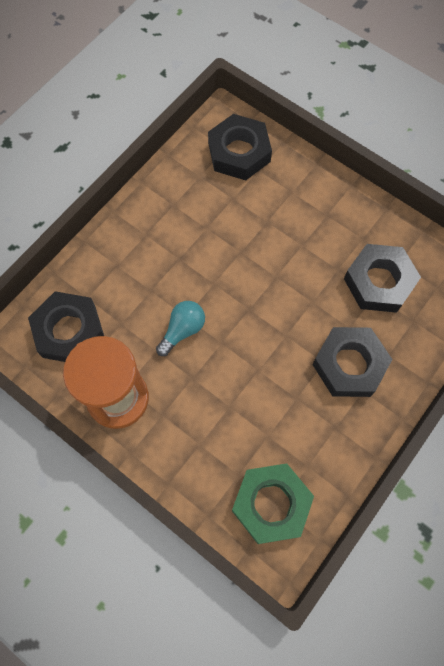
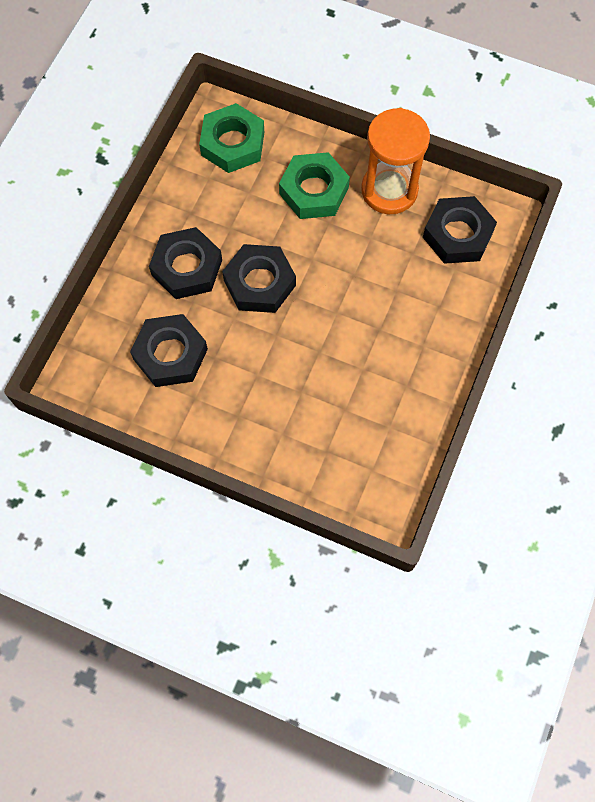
camera: 165 degrees right, 0 degrees up
turquoise light bulb [156,301,205,356] -> none
black nut [208,114,272,180] -> black nut moved to [222,244,296,313]
none -> green nut [279,152,350,219]

